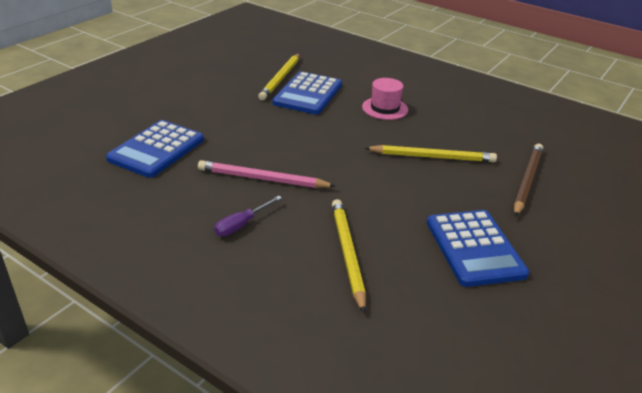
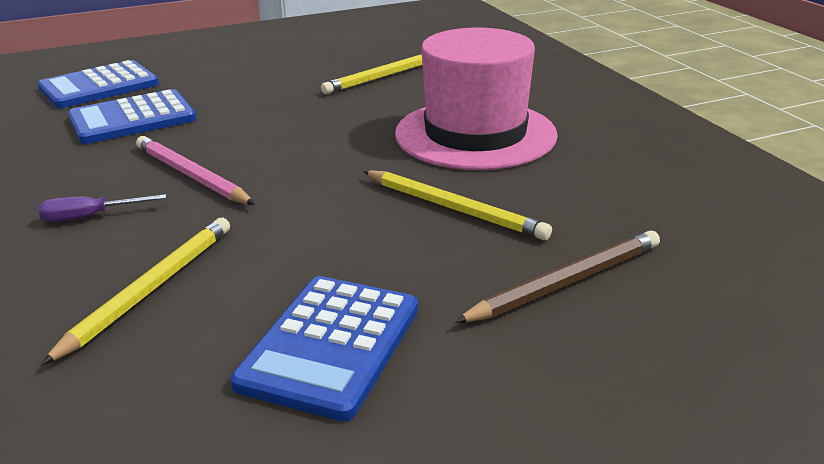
camera: 35 degrees right, 5 degrees down
blue calculator [273,71,342,115] -> blue calculator moved to [38,60,159,108]
pink hat [362,78,408,120] -> pink hat [395,28,558,170], size x2.17

